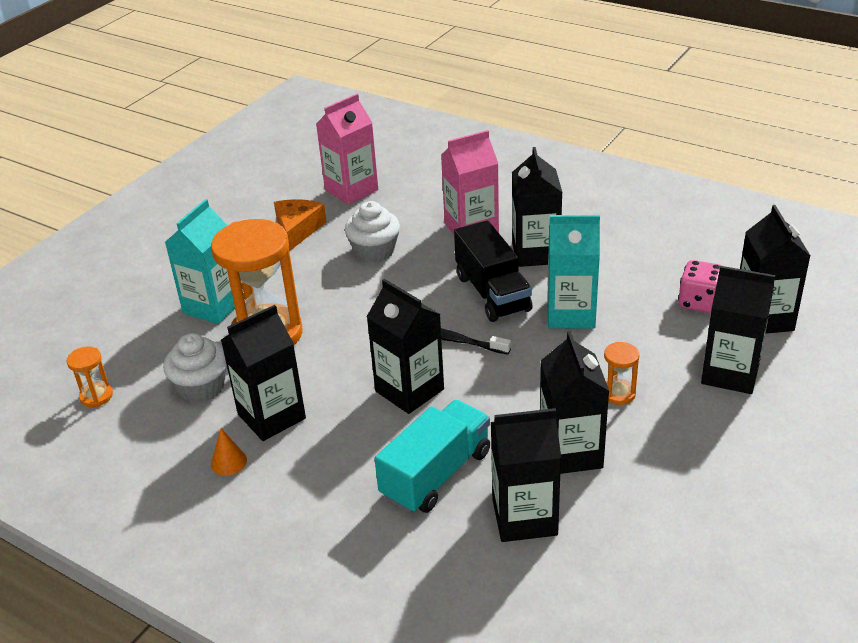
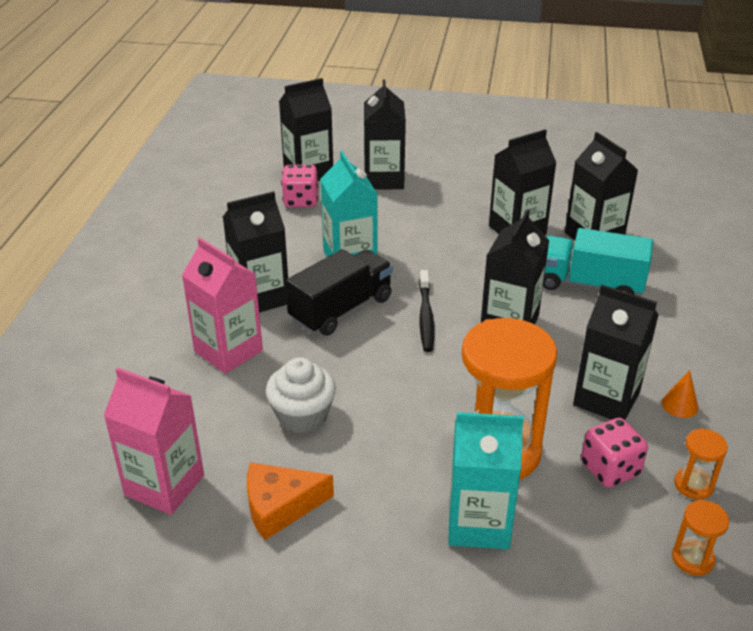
camera: 115 degrees left, 0 degrees up
white cupcake [163,333,227,403] -> pink dice [581,418,648,488]
orange hourglass [604,342,640,405] -> orange hourglass moved to [674,428,728,500]

